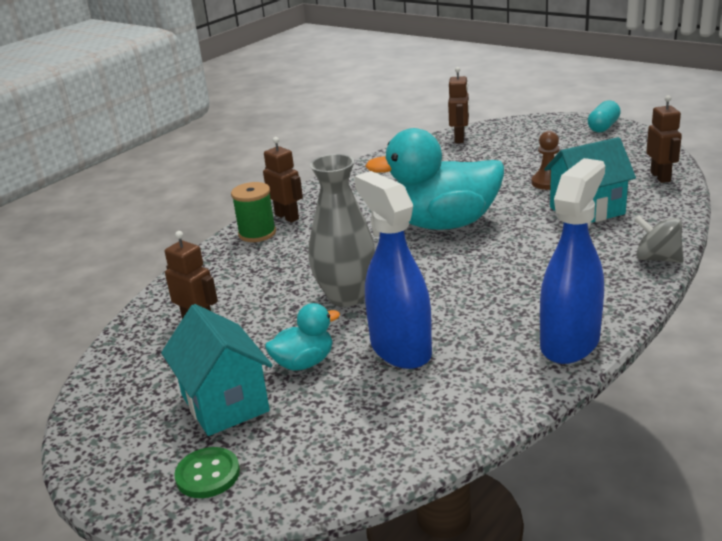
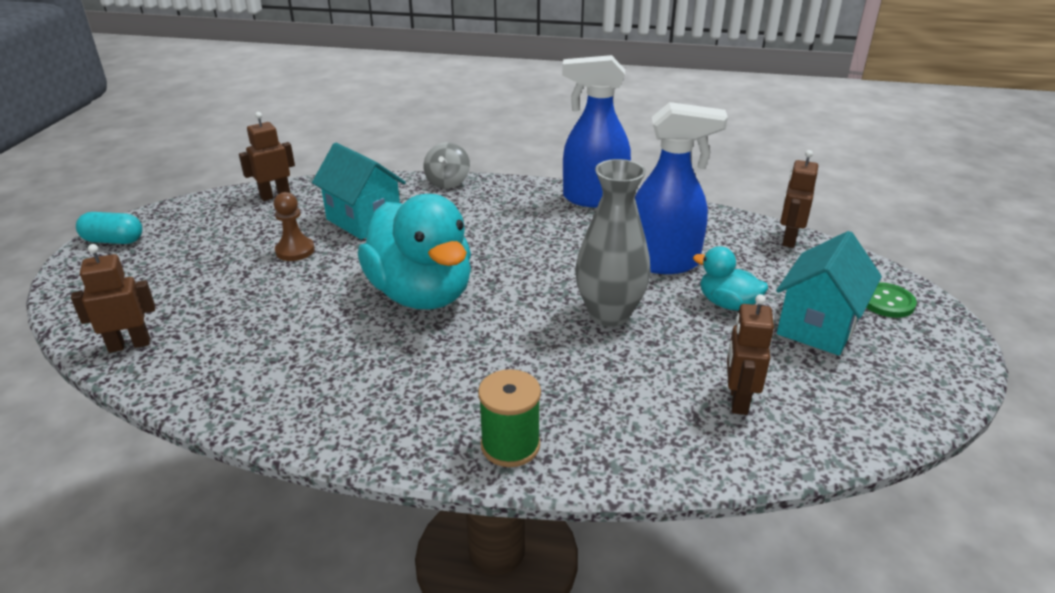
camera: 120 degrees left, 5 degrees up
brown robot [263,137,303,223] -> brown robot moved to [780,150,818,248]
blue spray bottle [354,171,432,369] -> blue spray bottle turned 120 degrees counterclockwise [635,102,728,274]

